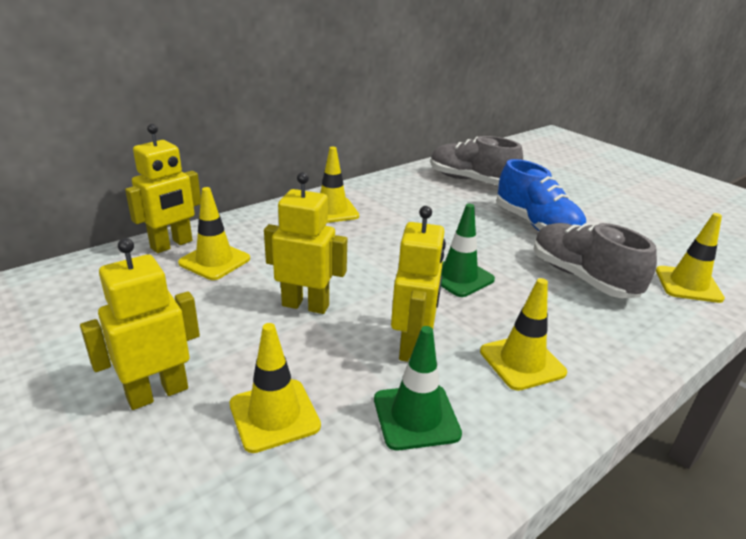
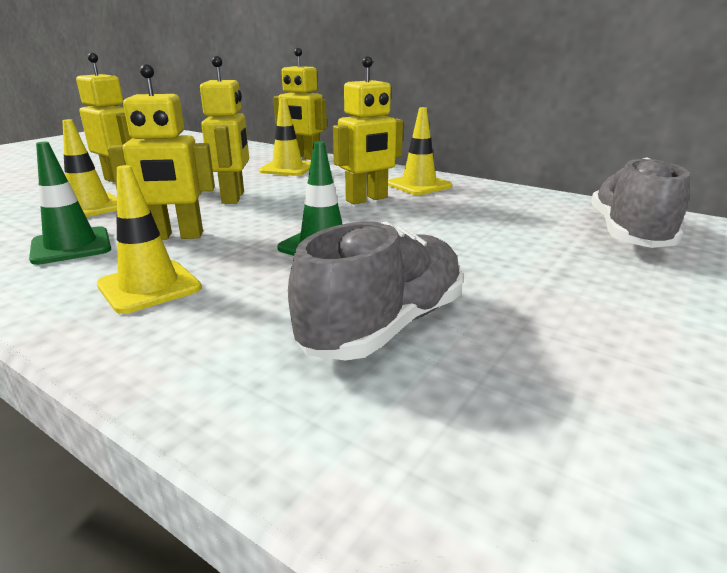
camera: 75 degrees right, 5 degrees down
blue shoe [497,159,586,231] -> none
yellow traffic cone [656,213,725,303] -> none
none -> yellow robot [333,56,403,204]

